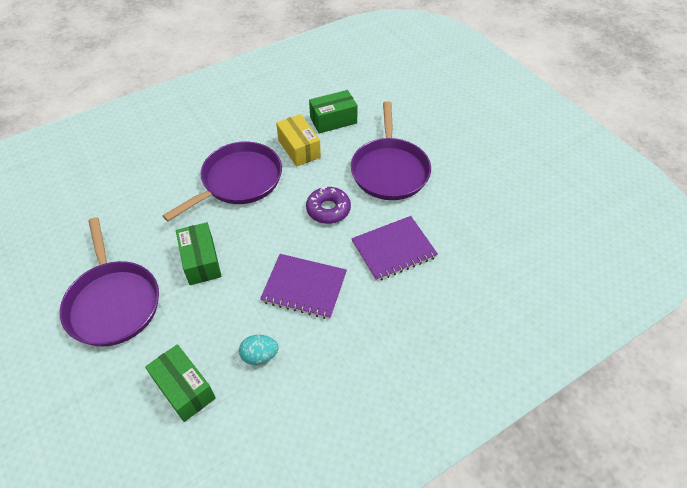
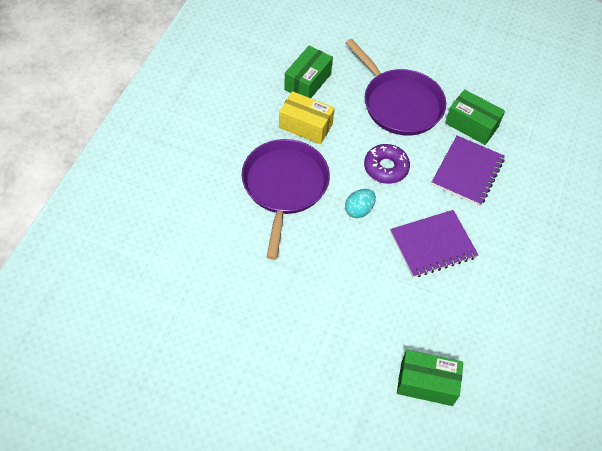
camera: 40 degrees left, 5 degrees up
purple pan [60,217,159,346] -> none
green box [176,222,222,285] -> green box moved to [445,89,505,145]
turquoise egg [239,335,278,365] -> turquoise egg moved to [345,189,376,218]

